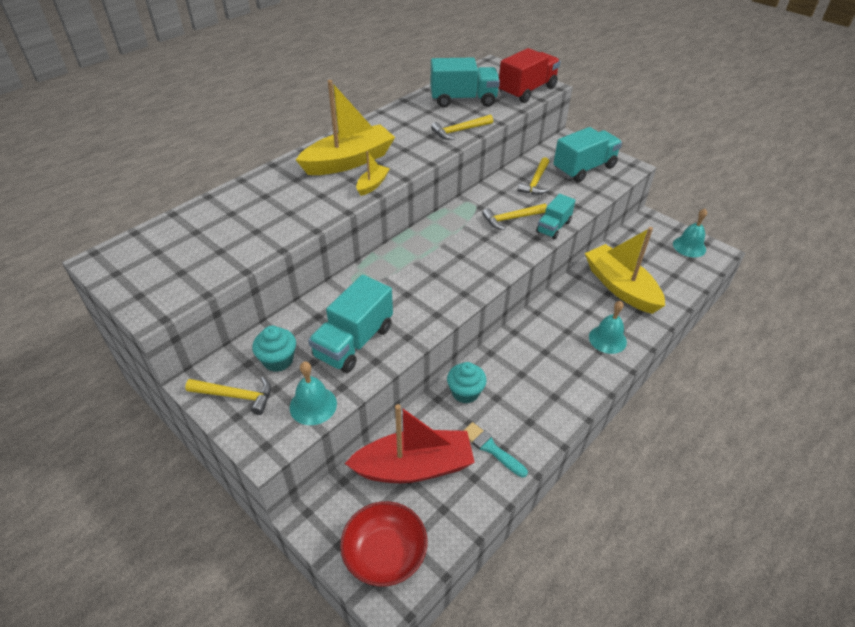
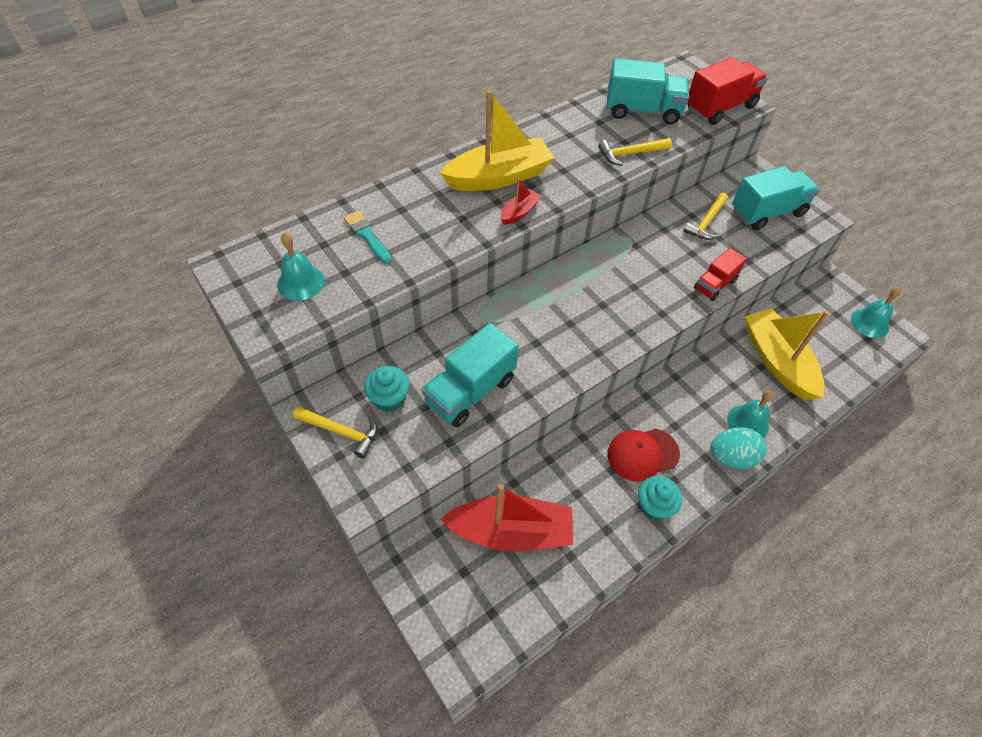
camera: 10 degrees right, 10 degrees up
turquoise bell [290,361,337,425] -> turquoise bell moved to [277,232,325,301]
red bowl [340,501,428,587] -> none
yellow boat [356,151,390,196] -> red boat [501,178,542,225]
turquoise cupcake [447,362,487,404] -> turquoise cupcake moved to [638,476,682,520]
turquoise brush [463,422,528,478] -> turquoise brush moved to [343,211,392,264]
yellow hammer [482,204,547,230] -> none
turquoise truck [536,194,575,239] -> red truck [694,248,747,301]
none -> red cap [607,429,680,482]
none -> turquoise egg [710,427,767,469]

